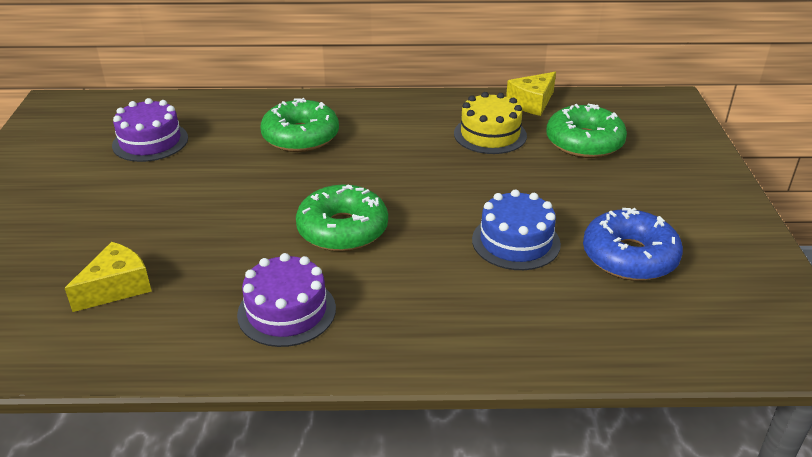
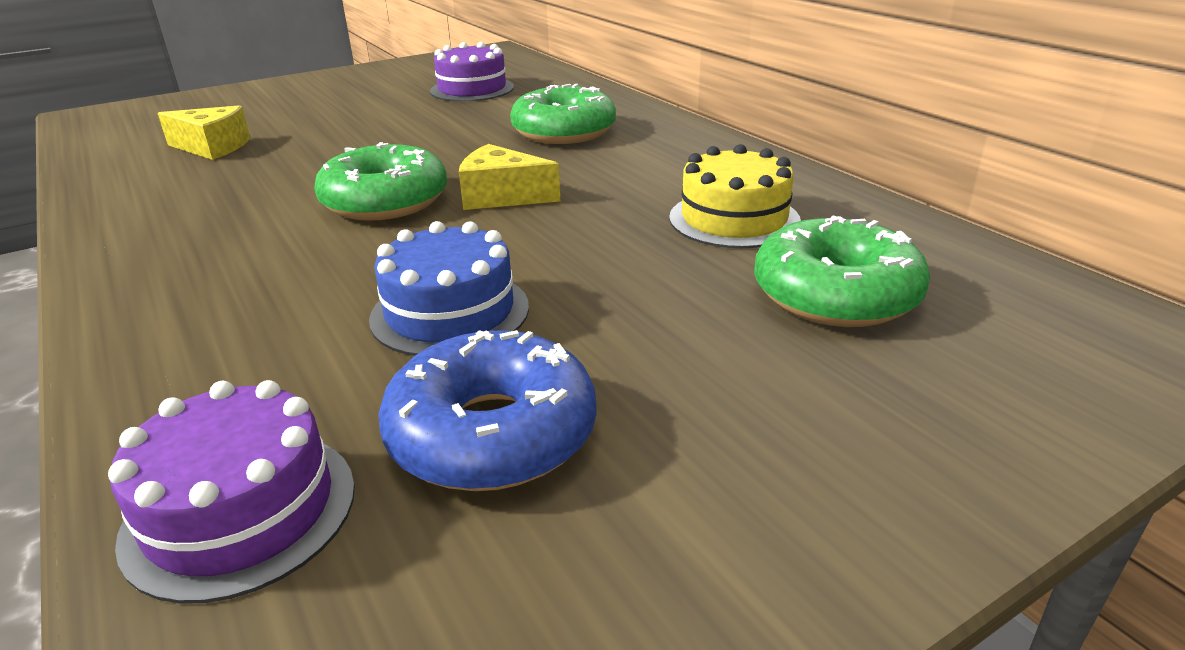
camera: 60 degrees right, 5 degrees down
purple cake [237,253,336,347] -> purple cake moved to [108,380,355,604]
yellow cheese [506,72,556,116] -> yellow cheese moved to [459,144,560,210]

